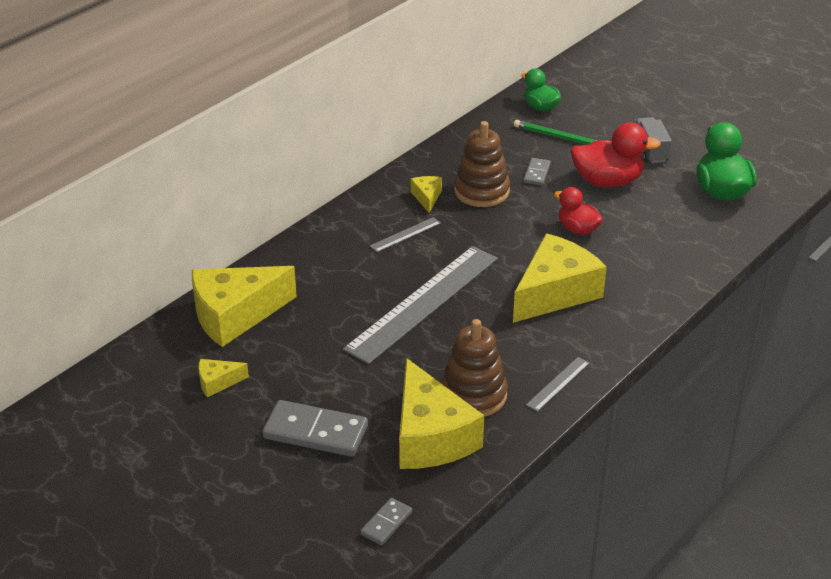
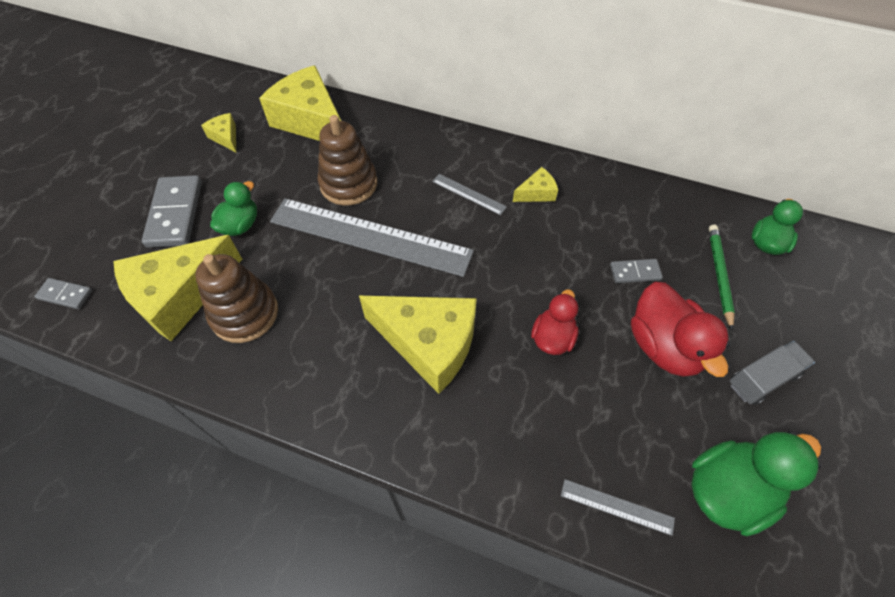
camera: 70 degrees right, 20 degrees up
brown stacking toy [454,121,510,207] -> brown stacking toy moved to [318,115,377,206]
grey ruler [526,357,590,412] -> grey ruler moved to [561,479,675,536]
none -> green duck [210,181,257,236]

